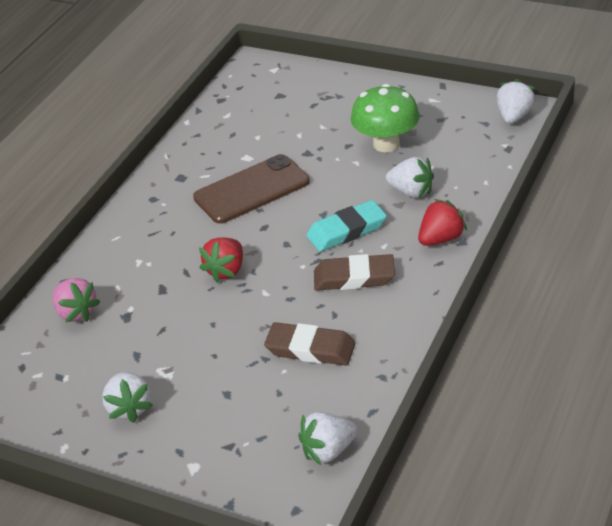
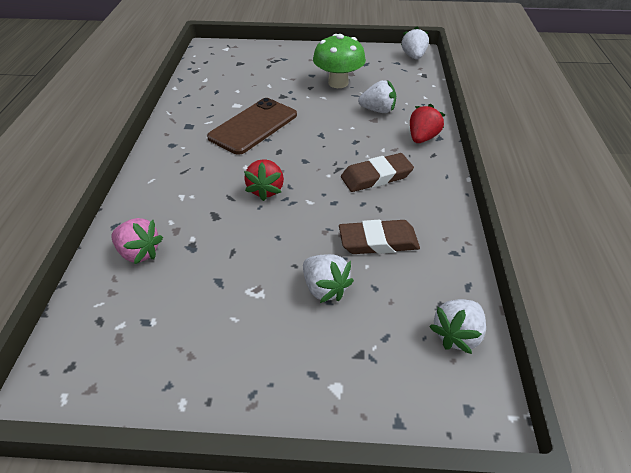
camera: 25 degrees left, 5 degrees up
white strawberry [102,372,153,423] -> white strawberry moved to [303,254,354,303]
turquoise eraser [306,200,387,252] -> none

